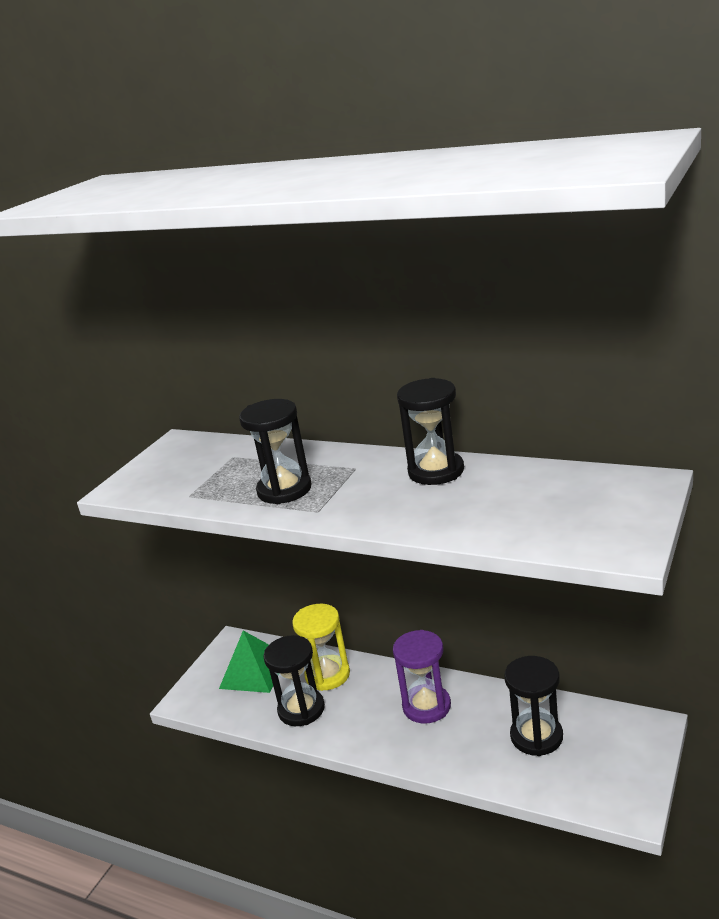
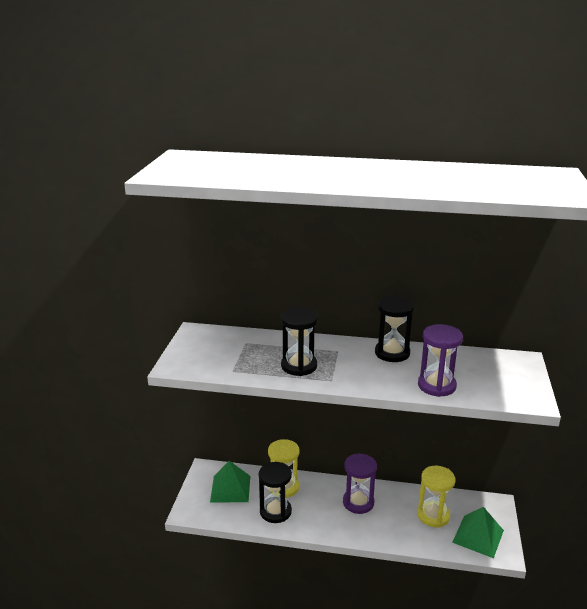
camera: 20 degrees left, 0 degrees up
black hourglass [504,656,563,756] -> yellow hourglass [417,466,455,528]
none -> purple hourglass [418,324,463,397]
none -> green pyramid [452,507,504,558]

